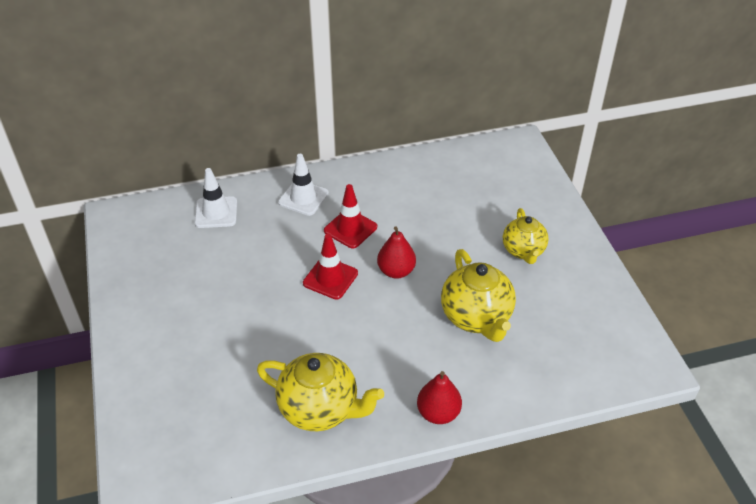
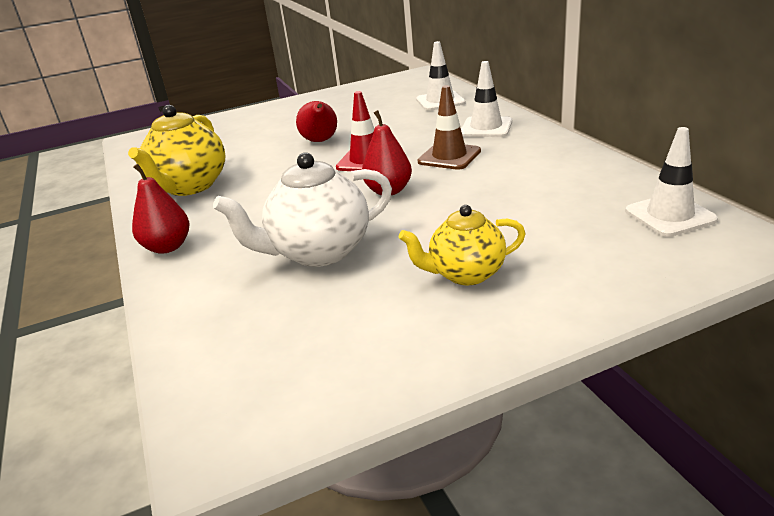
camera: 85 degrees right, 15 degrees down
red traffic cone [324,184,377,249] -> brown traffic cone [418,85,481,170]
yellow teapot [441,249,516,342] -> white teapot [213,152,392,267]
none -> red pear [296,101,337,142]
none -> white traffic cone [625,127,718,237]

